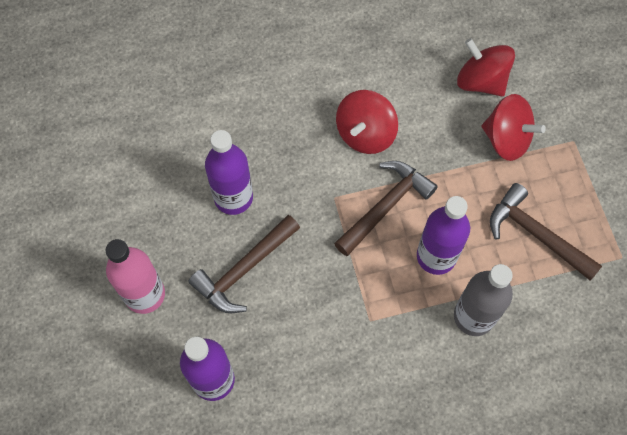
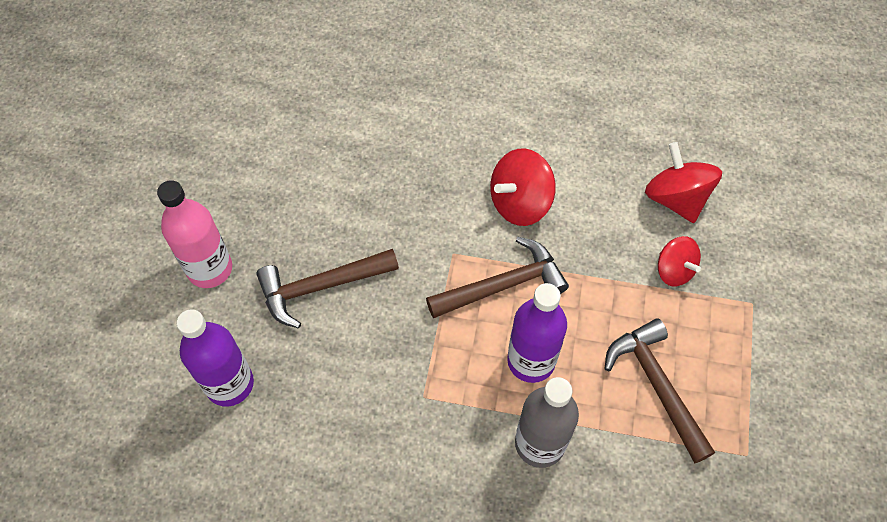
camera: 25 degrees right, 5 degrees down
purple bottle [205,130,253,215] -> none
red spinning top [482,94,546,161] -> red spinning top [658,236,701,286], size x0.66

